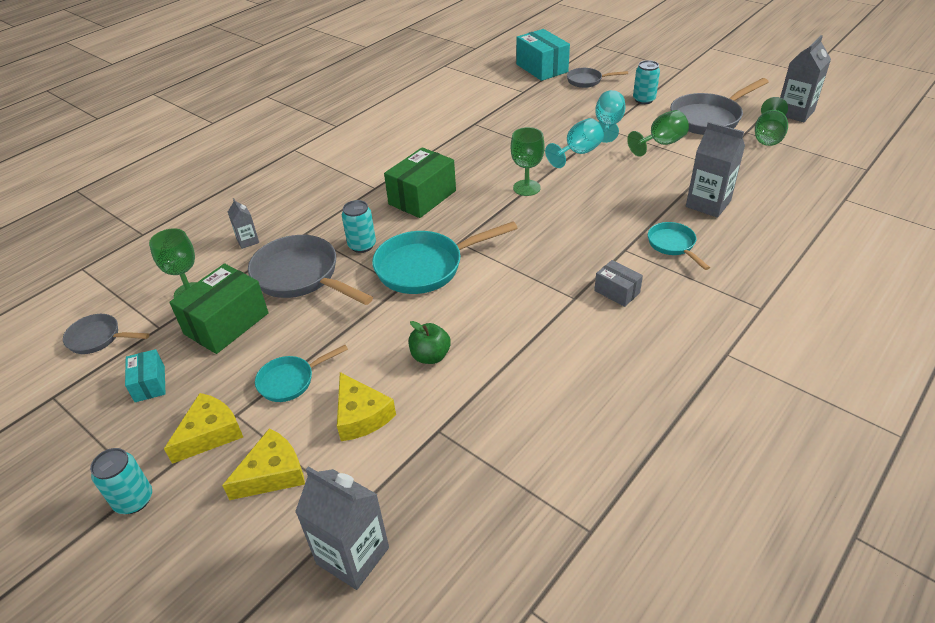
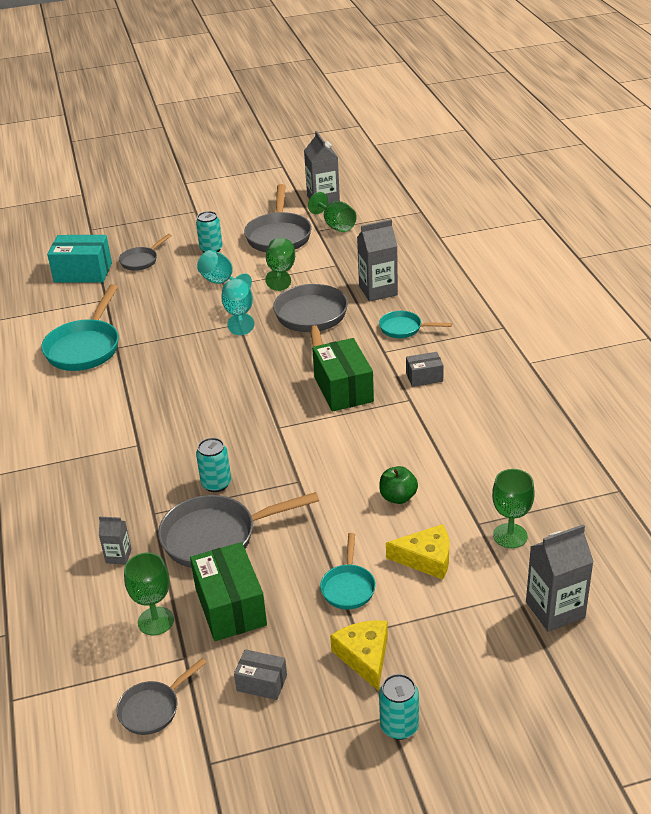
camera: 55 degrees left, 5 degrees down
turquoise box [125,349,165,402] -> grey box [234,649,287,700]
yellow cheese [222,428,305,500] -> none
turquoise pan [372,221,518,294] -> turquoise pan moved to [41,284,119,371]
green box [384,147,456,218] -> green box moved to [312,338,374,412]
green goblet [511,127,545,196] -> green goblet moved to [492,469,535,548]
none -> grey pan [273,284,348,347]

